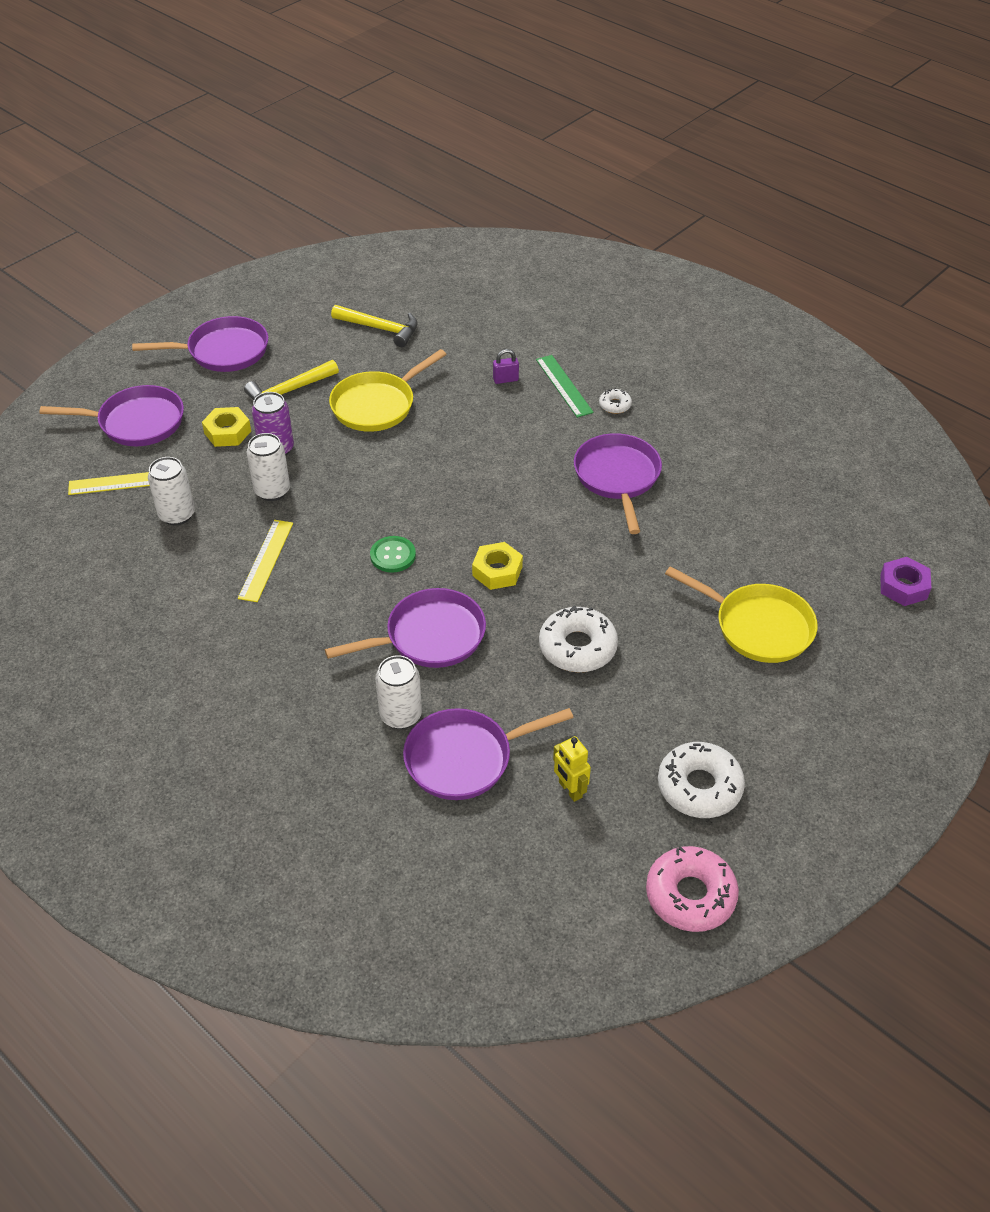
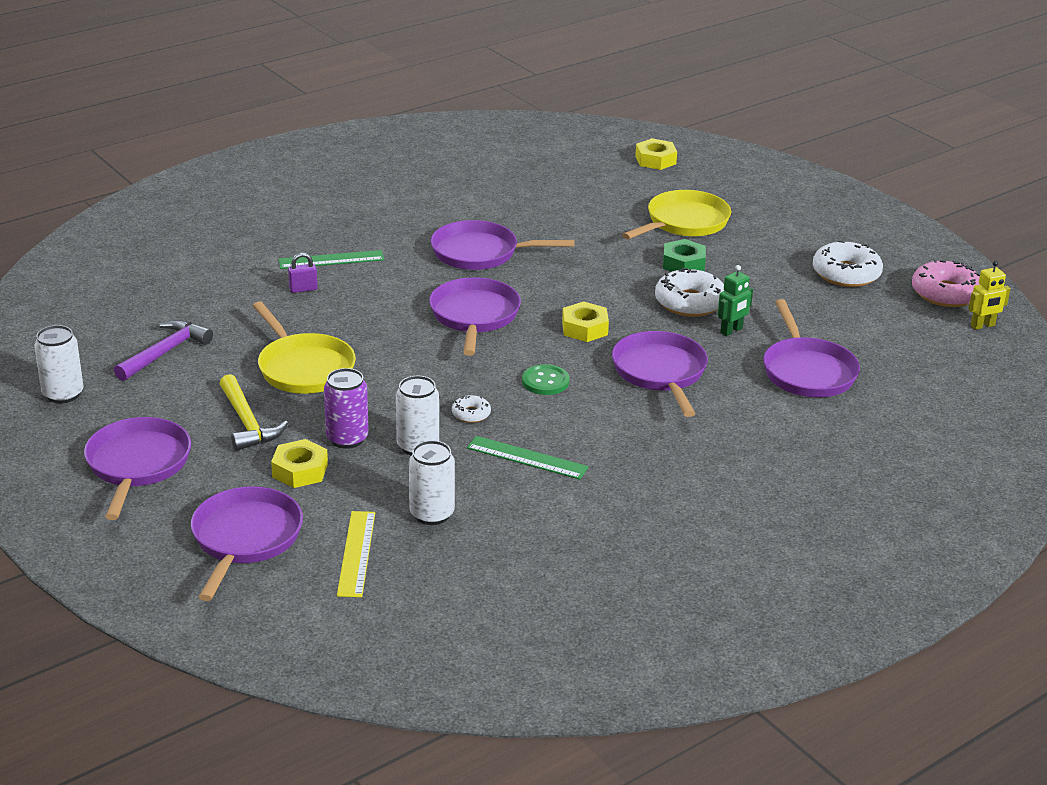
camera: 80 degrees left, 15 degrees down
yellow ruler [238,520,293,602] -> green ruler [467,436,589,480]
yellow hammer [331,305,418,347] -> purple hammer [114,320,213,381]
white can [375,655,422,729] -> white can moved to [34,325,84,403]
purple padlock [493,349,519,384] -> purple padlock turned 75 degrees clockwise [288,253,318,293]
yellow robot [553,736,591,802] -> yellow robot moved to [968,261,1011,330]
white donut [599,388,632,414] -> white donut moved to [452,395,491,423]
purple nut [880,557,931,606] -> yellow nut [635,138,677,170]
none -> purple pan [429,277,521,356]
none -> green nut [663,239,706,272]
none -> green robot [718,265,753,336]

